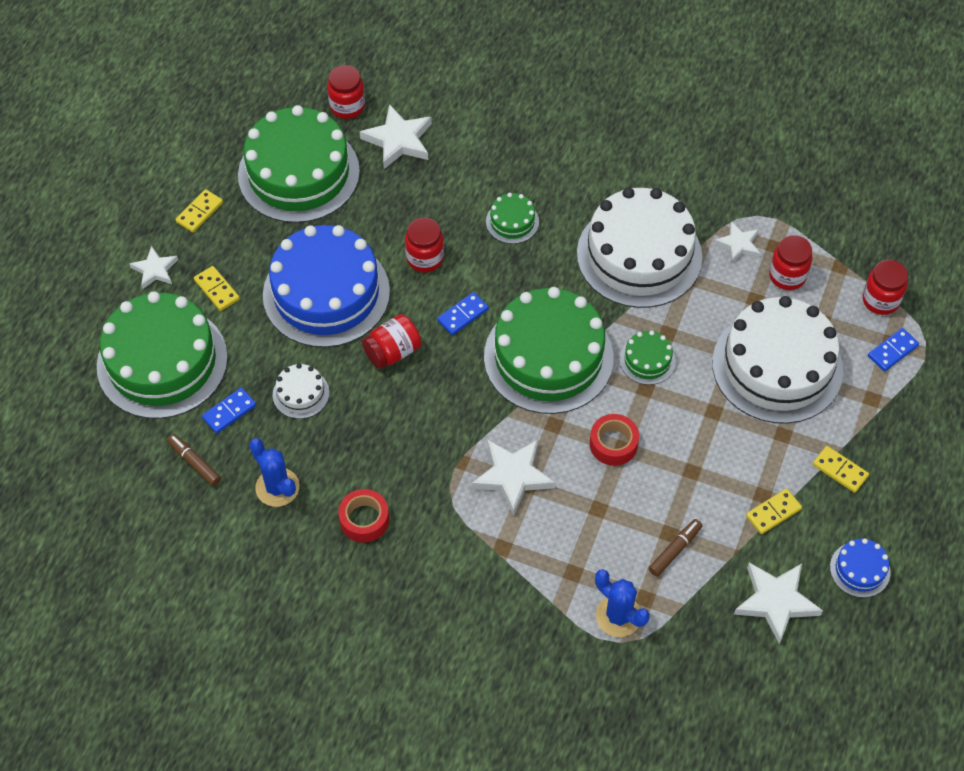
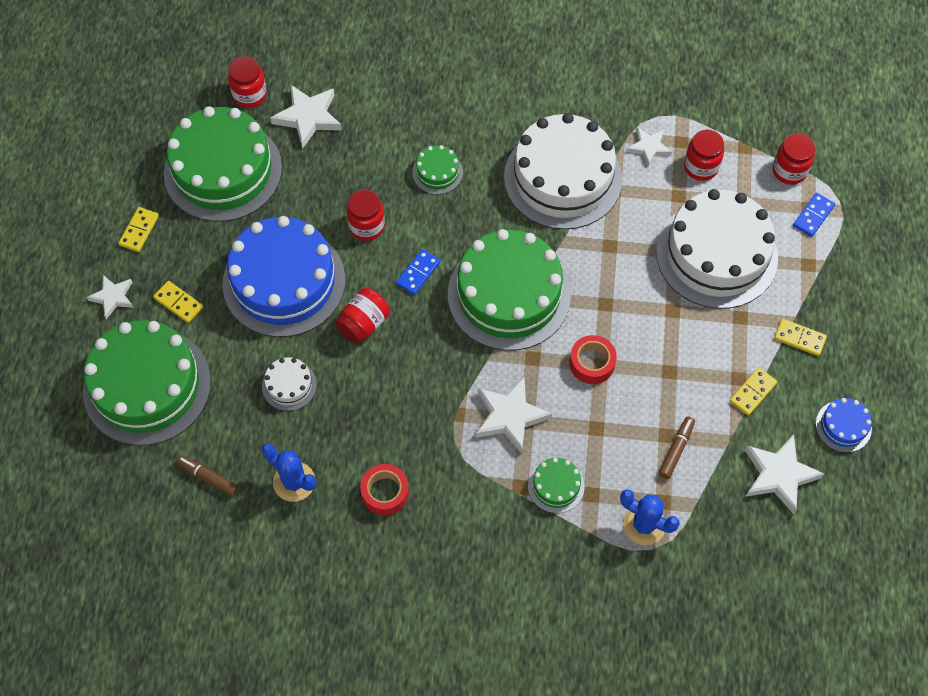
camera: 15 degrees left, 5 degrees up
blue domino [202,388,256,434] -> none
green cake [620,330,676,385] -> green cake moved to [528,458,585,513]

